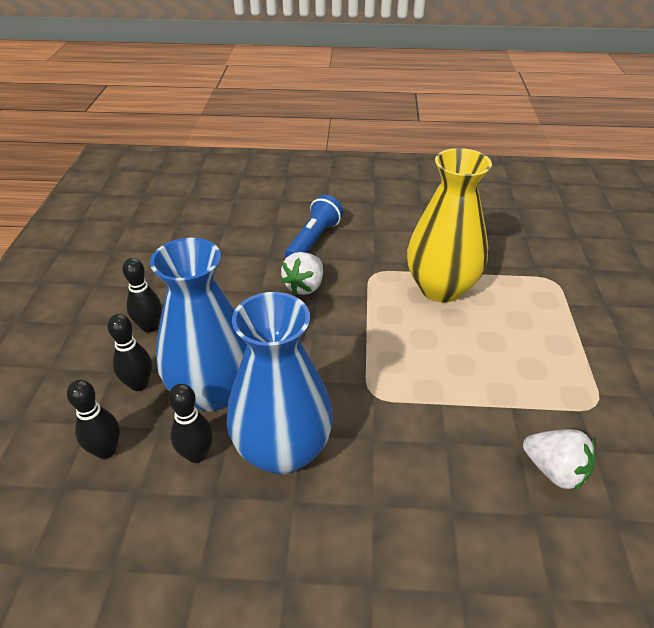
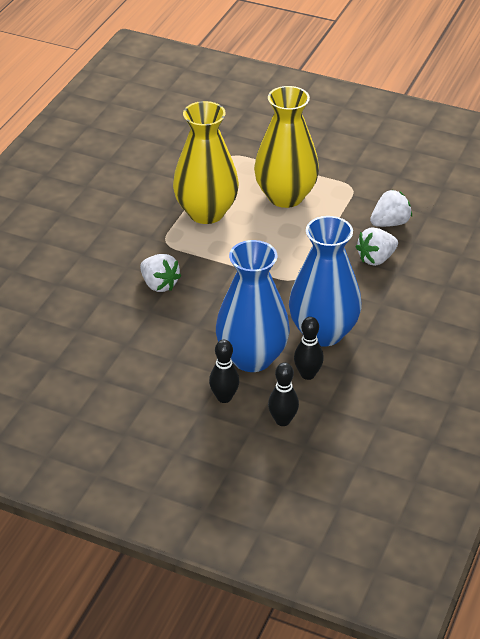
camera: 70 degrees left, 0 degrees up
black bowling pin [122,258,162,332] -> none
blue flashlight [285,195,343,258] -> none
none -> yellow vase [254,86,319,208]
none -> white strawberry [356,227,398,266]

